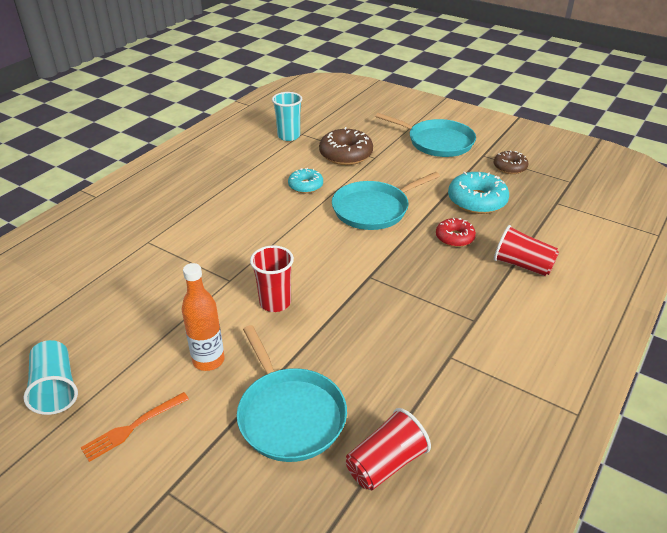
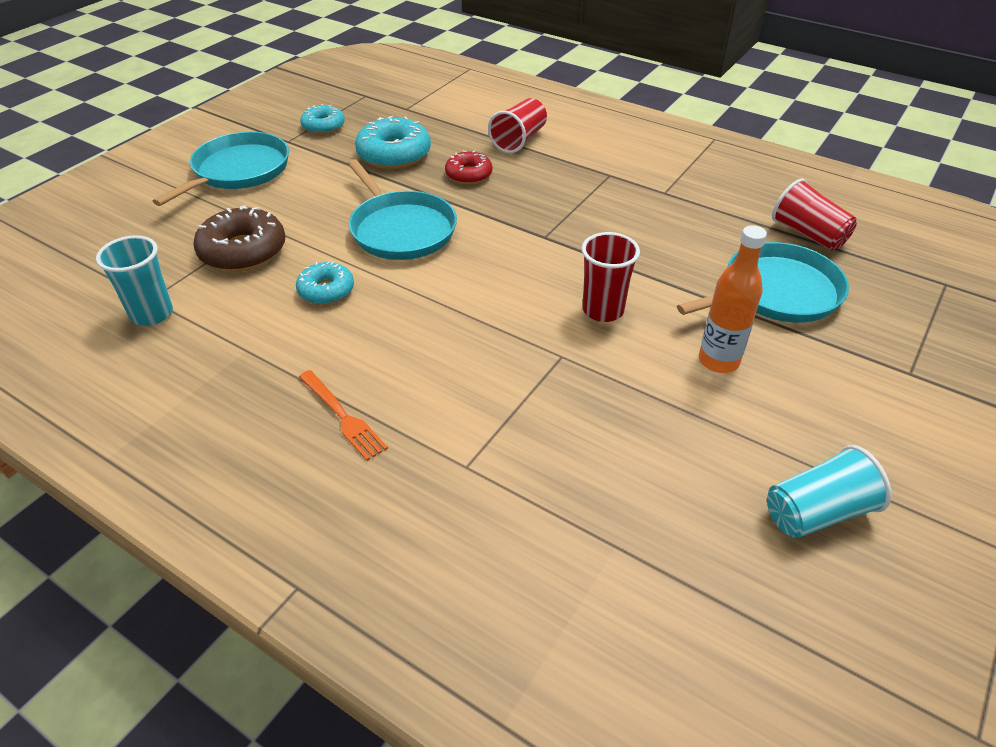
camera: 90 degrees left, 5 degrees up
orange fork [81,392,189,462] -> orange fork moved to [299,370,388,461]
brown donut [494,150,529,174] -> turquoise donut [300,104,345,135]

